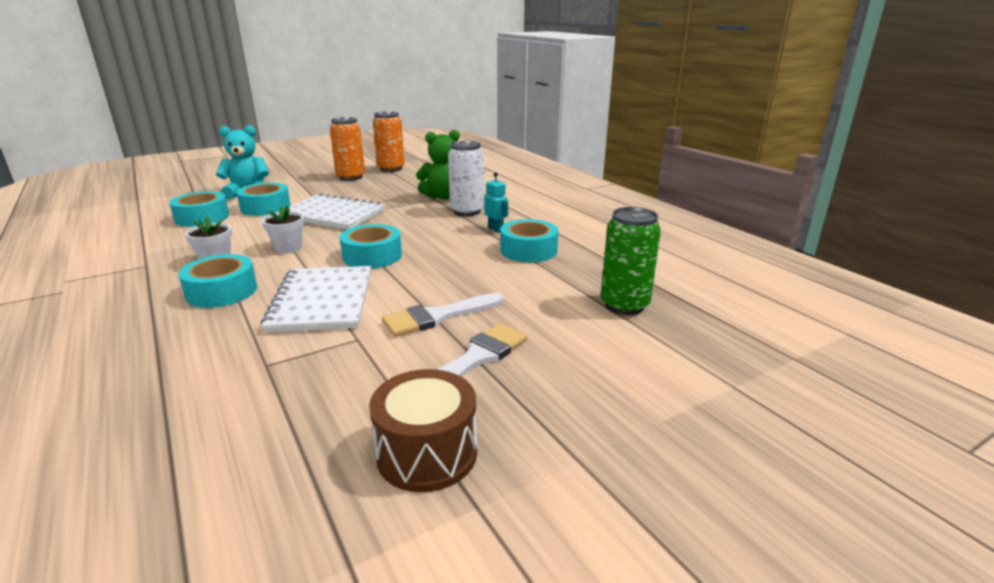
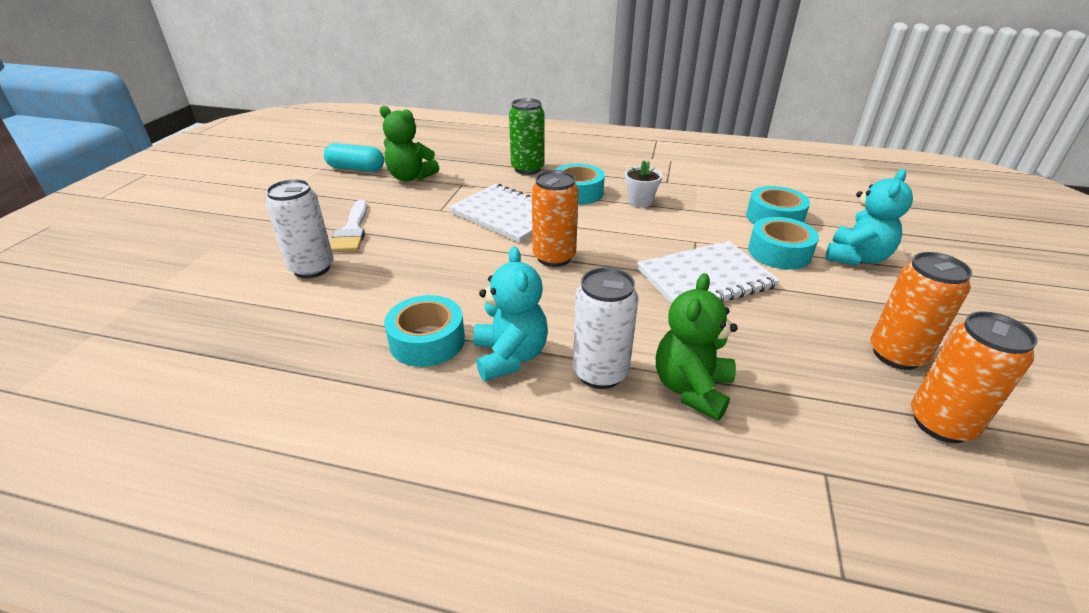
camera: 135 degrees right, 10 degrees up
white flower pot [262,206,304,253] -> none
turquoise tape [340,224,402,269] -> orange can [532,170,579,267]
brown drum [369,369,477,492] -> none
white brush [382,293,504,336] -> none
turquoise robot [484,172,508,233] -> turquoise teddy bear [473,246,548,381]
green can [601,207,661,315] -> green can moved to [509,98,544,175]
none -> white can [266,179,333,278]
none -> turquoise capsule [324,143,384,172]
none -> green teddy bear [380,106,439,181]

